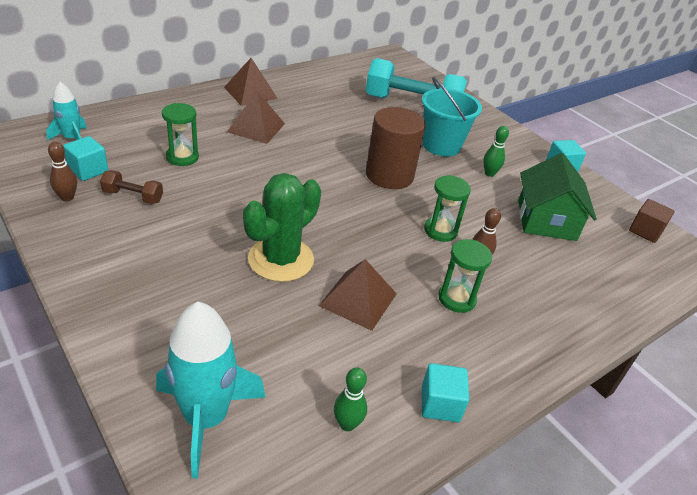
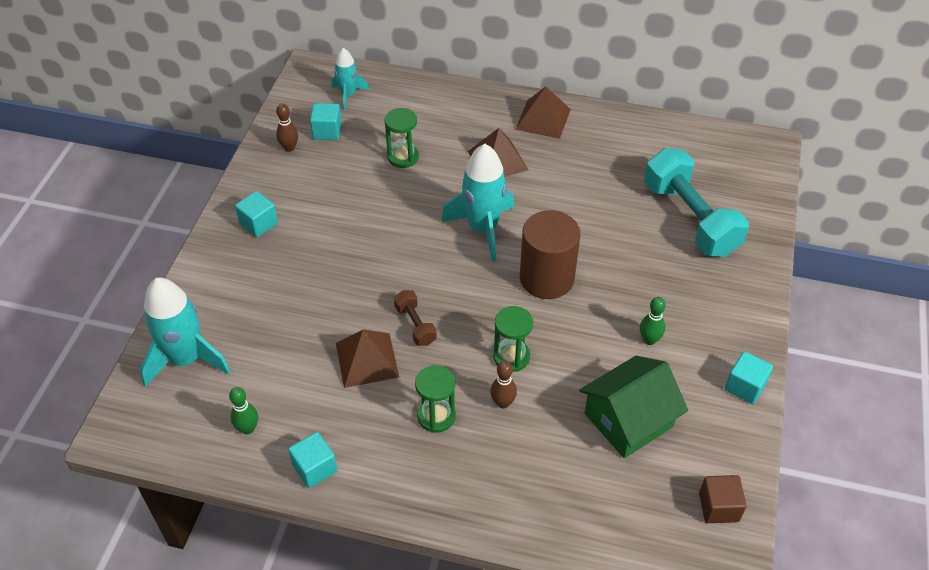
camera: 55 degrees right, 10 degrees up
brown dumbbell [100,170,163,204] -> brown dumbbell moved to [394,290,437,346]
green cactus [243,173,321,282] -> none
turquoise bucket [422,77,482,157] -> none
none -> turquoise cube [235,191,278,237]
none -> turquoise rocket [441,144,514,262]

